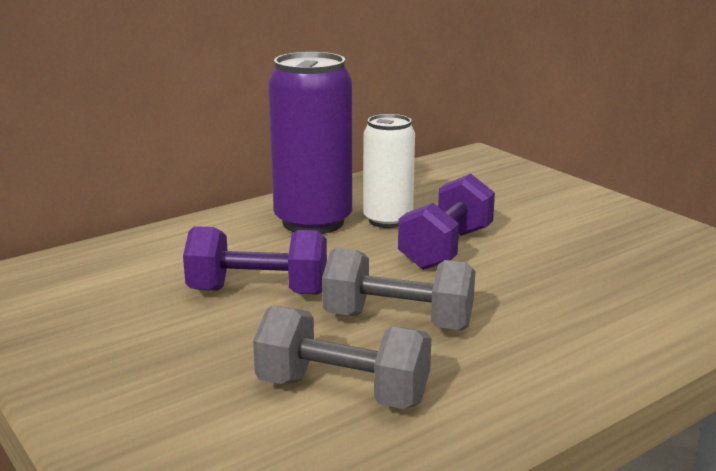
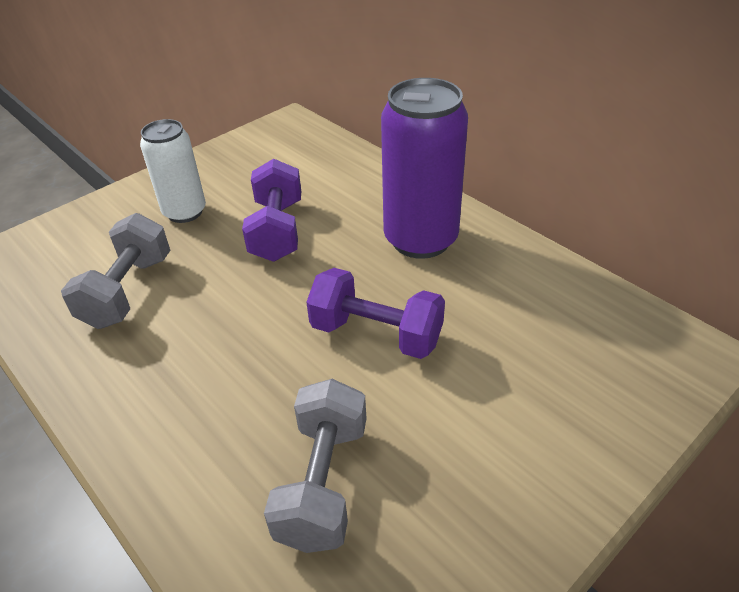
camera: 85 degrees right, 20 degrees up
grey dumbbell [322,248,475,330] -> grey dumbbell moved to [264,379,367,553]
white can [363,114,415,228] -> white can moved to [140,119,206,223]

